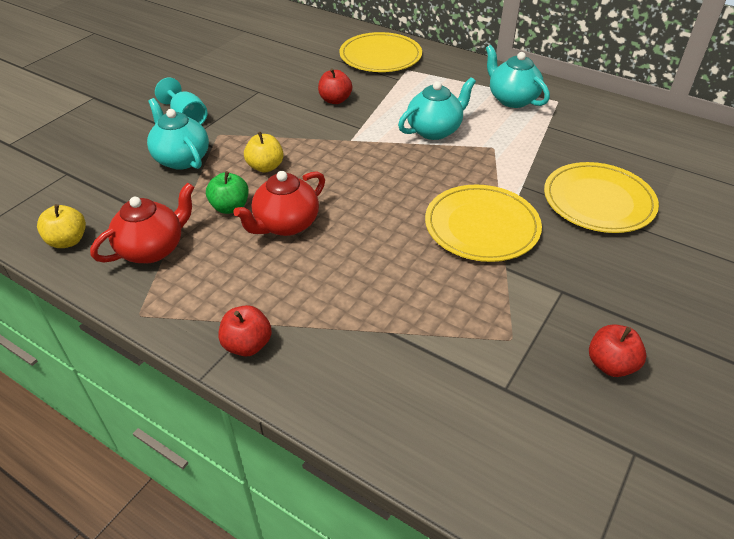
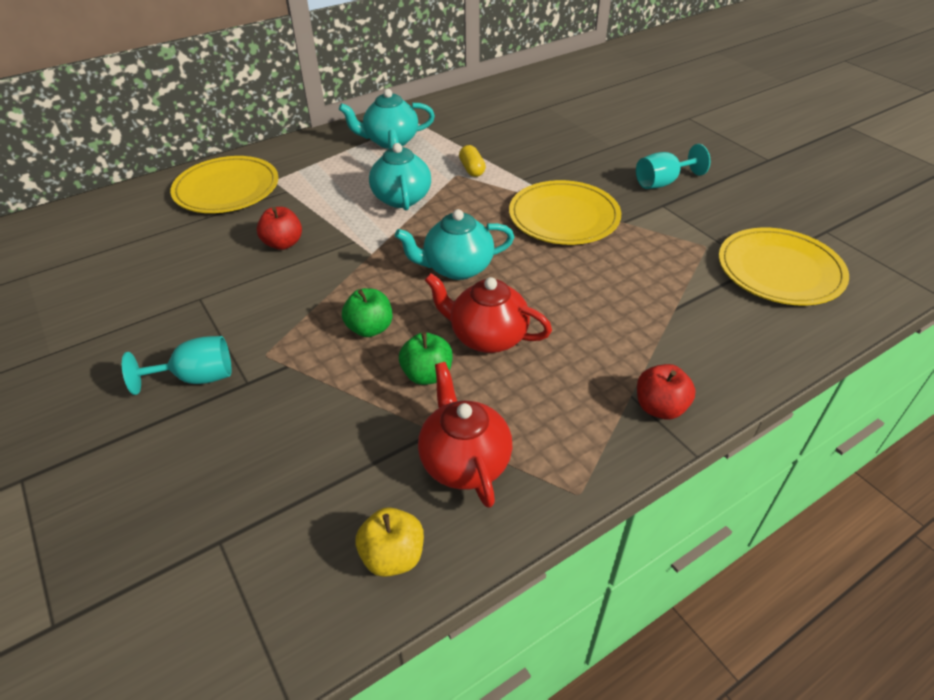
camera: 65 degrees left, 0 degrees up
turquoise teapot [147,98,209,170] -> turquoise teapot moved to [395,209,514,280]
red teapot [233,171,325,236] -> red teapot turned 135 degrees clockwise [425,273,552,353]
yellow apple [244,132,284,173] -> green apple [342,288,393,337]
yellow plate [544,162,659,233] -> yellow plate moved to [719,228,849,305]
red apple [589,324,646,377] -> none
none -> yellow capsule [459,145,486,177]
none -> turquoise goblet [636,144,710,189]

